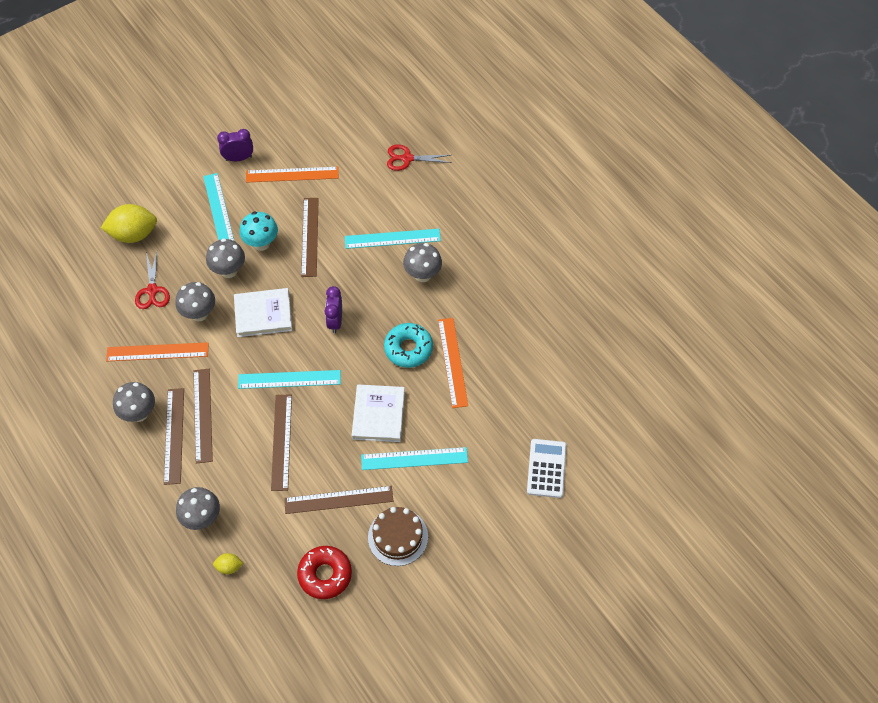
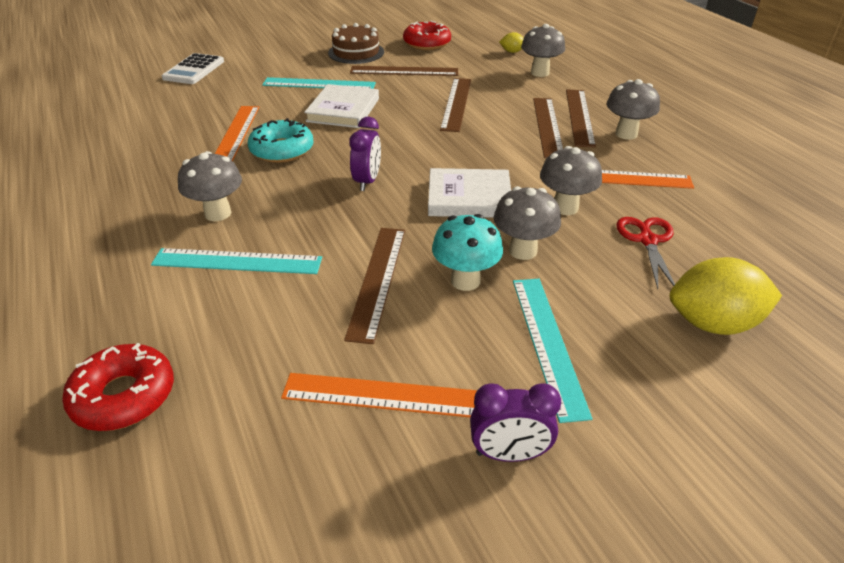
camera: 170 degrees left, 20 degrees down
turquoise ruler [238,370,341,389] -> none
red scissors [387,145,452,171] -> red donut [62,343,174,431]

